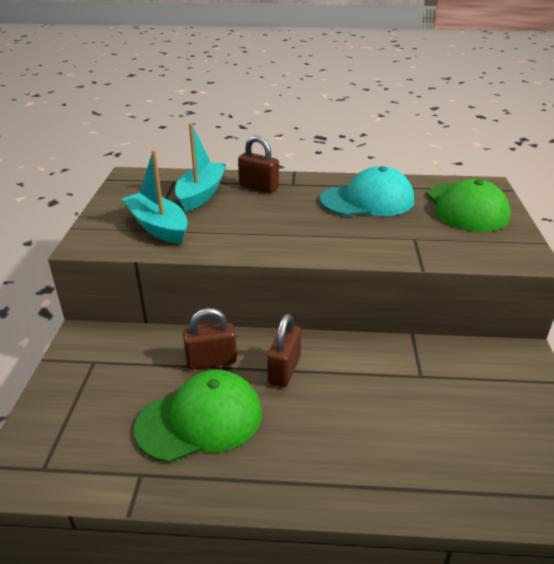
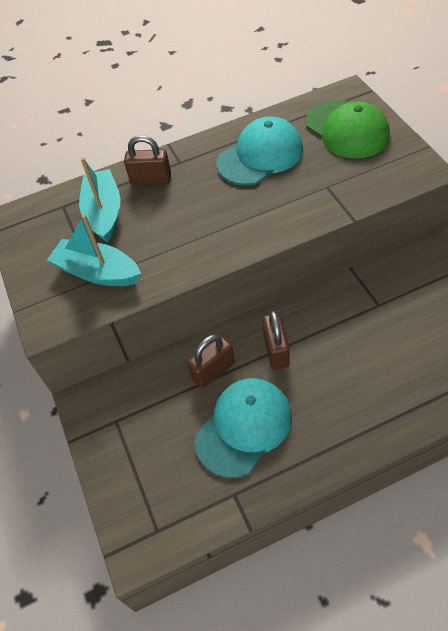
camera: 20 degrees left, 20 degrees up
green cap [134,370,262,463] -> turquoise cap [195,378,292,478]

